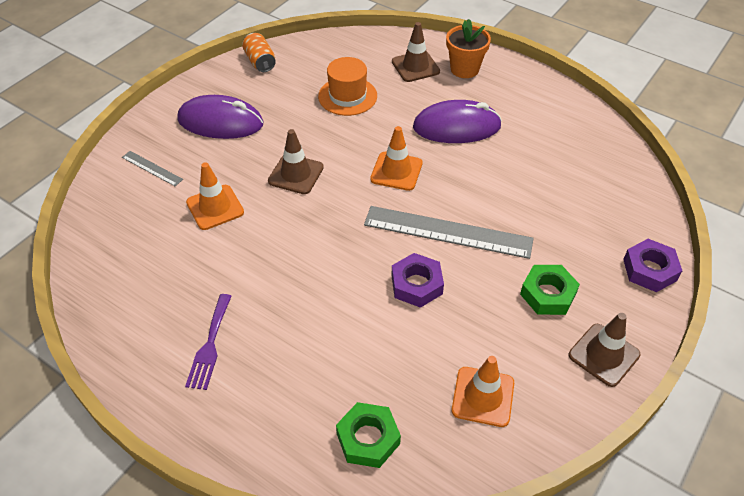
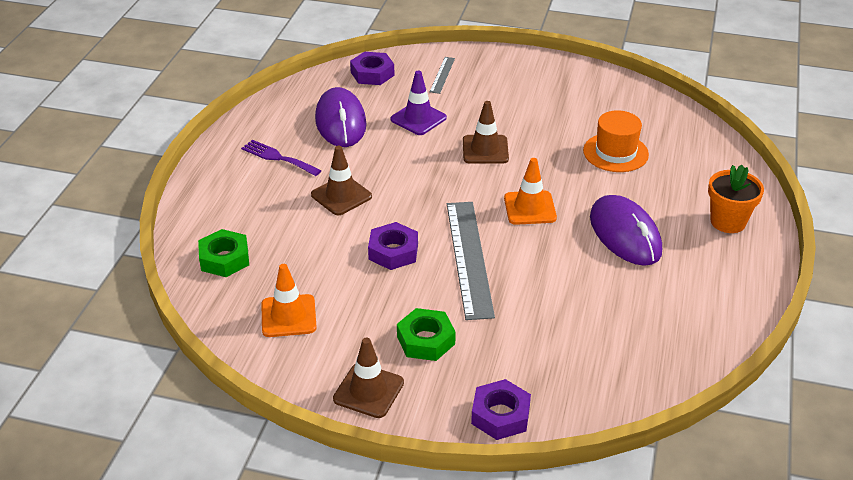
camera: 70 degrees right, 10 degrees down
purple mouse [177,95,263,139] -> purple mouse moved to [315,87,366,147]
purple fork [185,294,232,390] -> purple fork turned 45 degrees clockwise [241,140,322,176]
orange traffic cone [186,162,244,230] -> purple traffic cone [391,71,447,135]
orange can [242,33,276,72] -> none
brown traffic cone [392,22,440,82] -> brown traffic cone moved to [311,146,372,215]
none -> purple nut [350,52,394,85]

